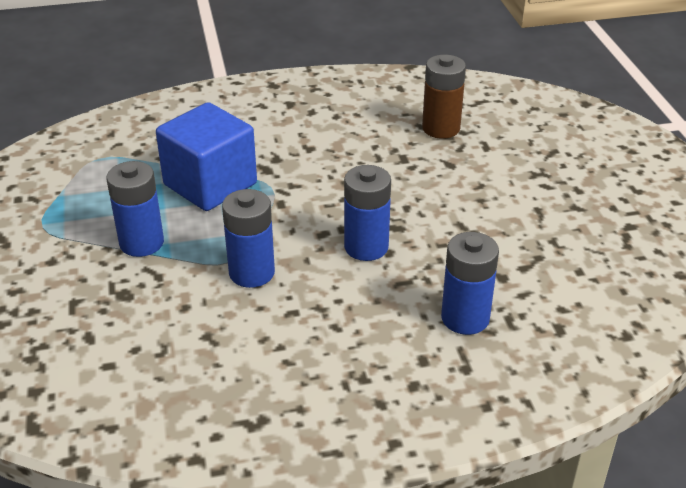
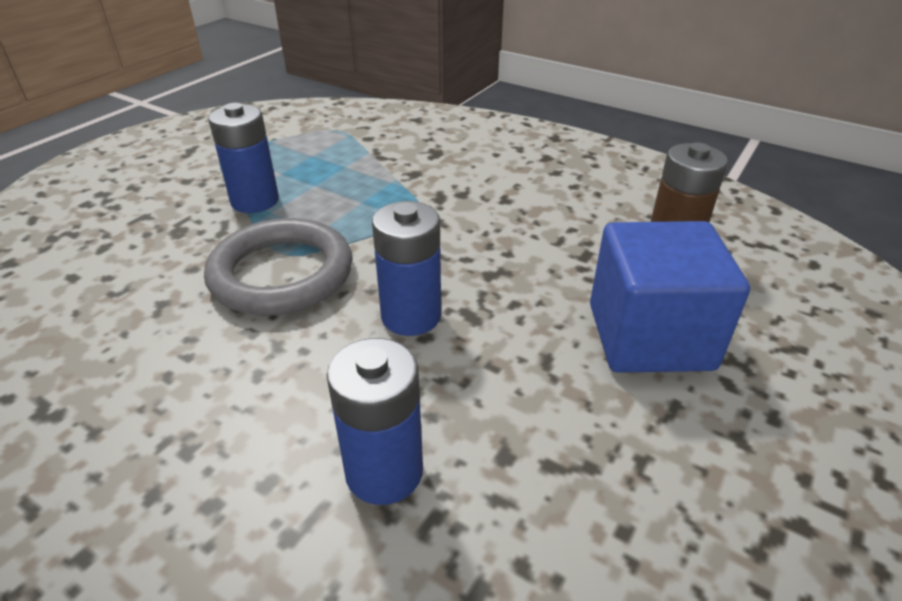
camera: 45 degrees right, 0 degrees up
blue cube [156,102,257,211] -> blue cube moved to [590,221,750,373]
blue battery [222,189,275,288] -> grey ring [204,218,353,315]

